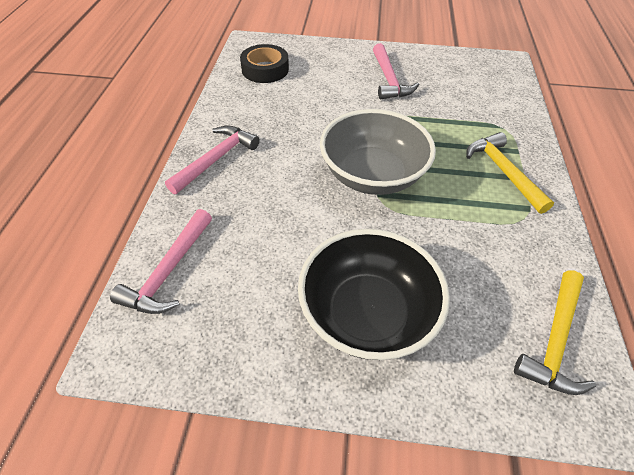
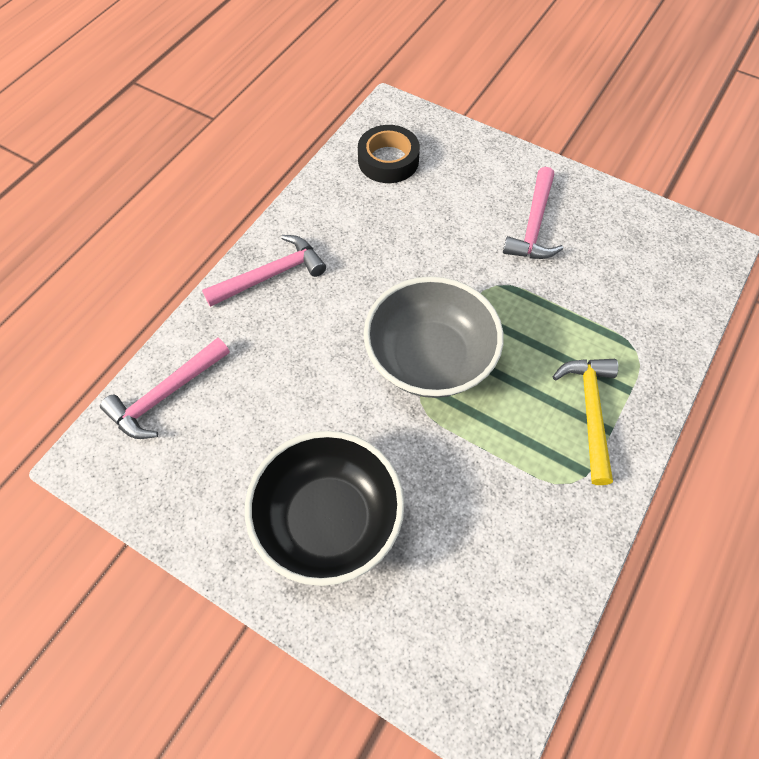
camera: 25 degrees right, 10 degrees up
yellow hammer [514,271,596,395] -> none

